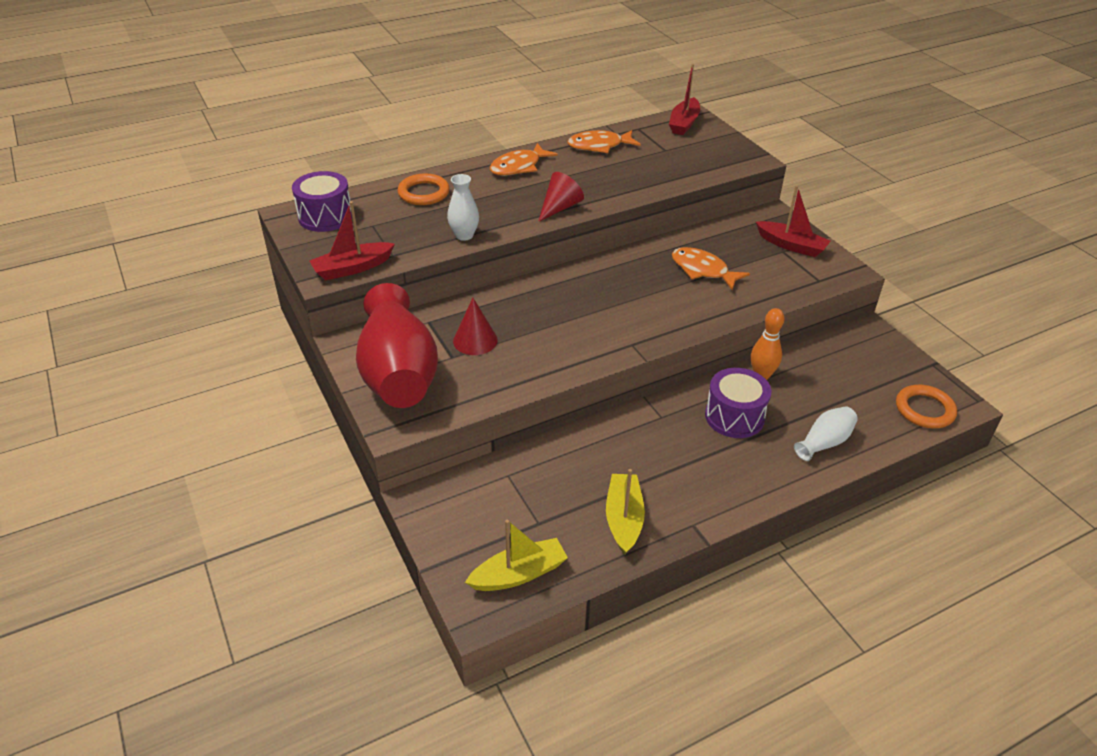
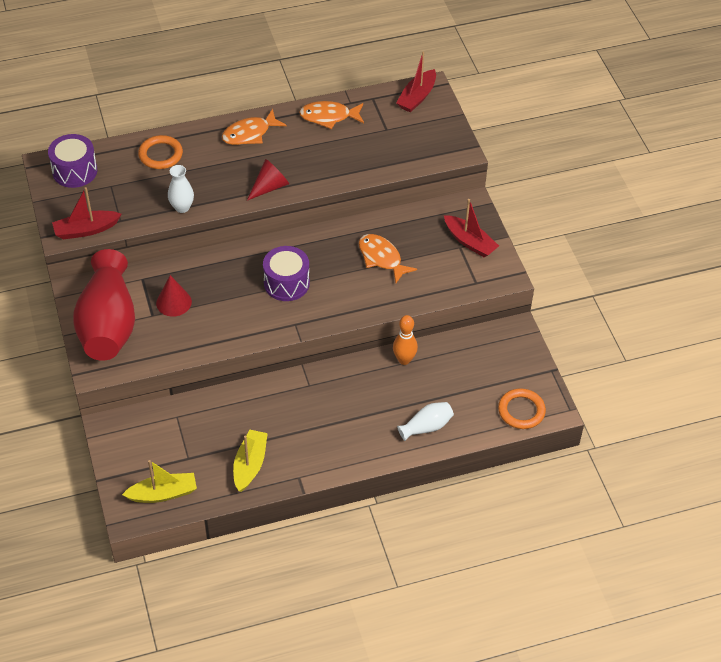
camera: 10 degrees right, 10 degrees up
purple drum [705,368,771,438] -> purple drum moved to [263,246,310,301]

